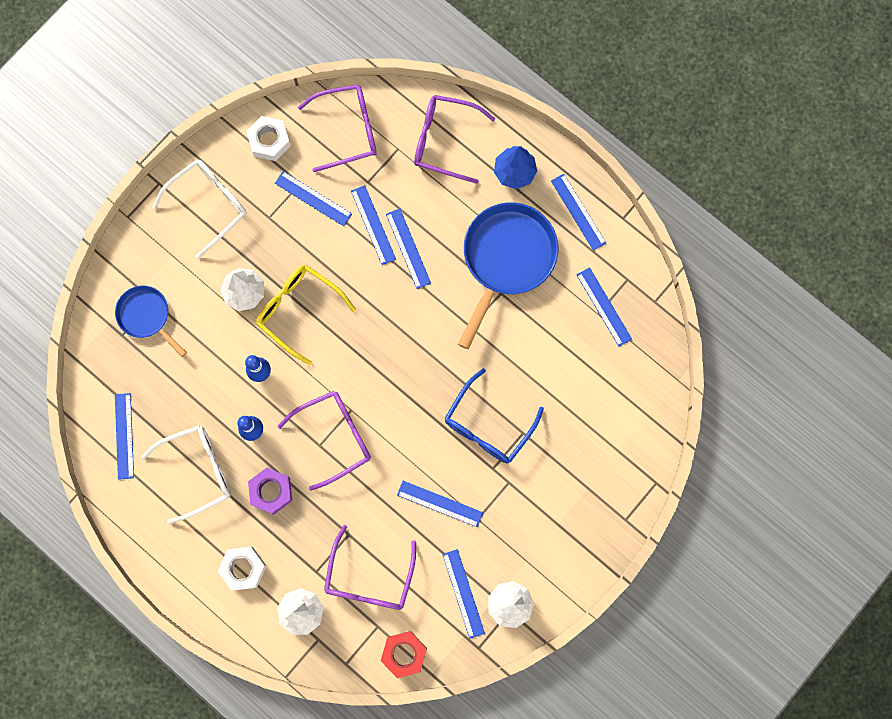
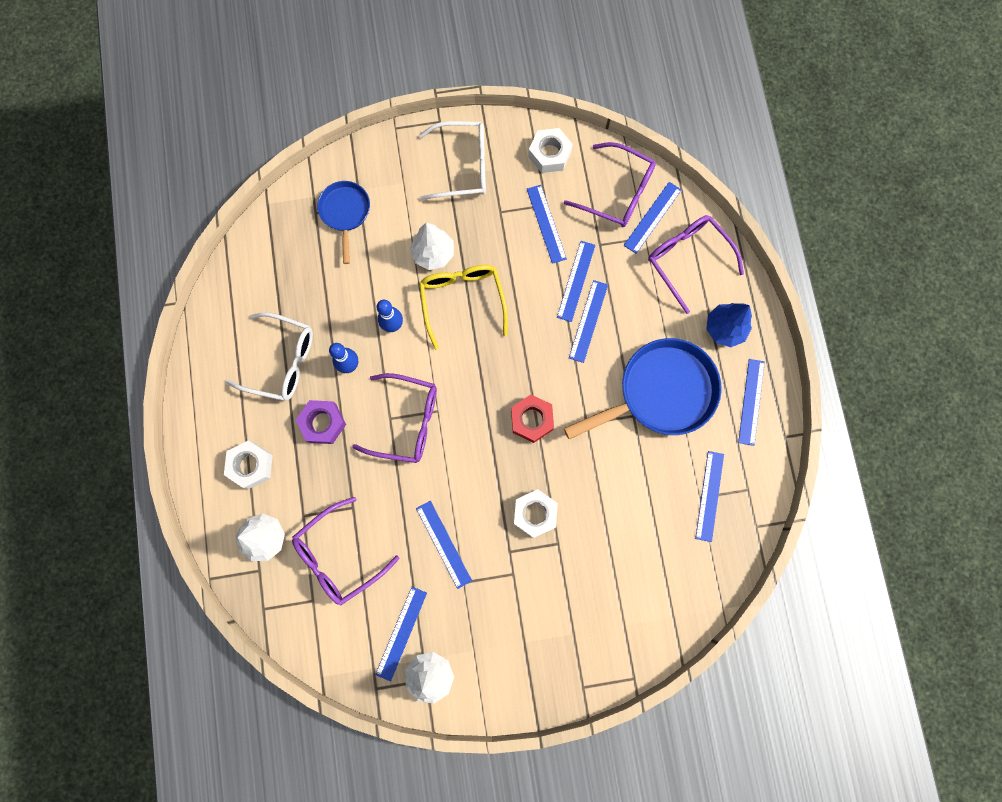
camera: 40 degrees right, 0 degrees up
blue ruler [115,393,134,480] -> blue ruler moved to [624,182,682,254]
red nut [381,631,427,678] -> red nut moved to [511,394,554,443]
blue glasses [444,368,544,463] -> white nut [514,489,558,538]

